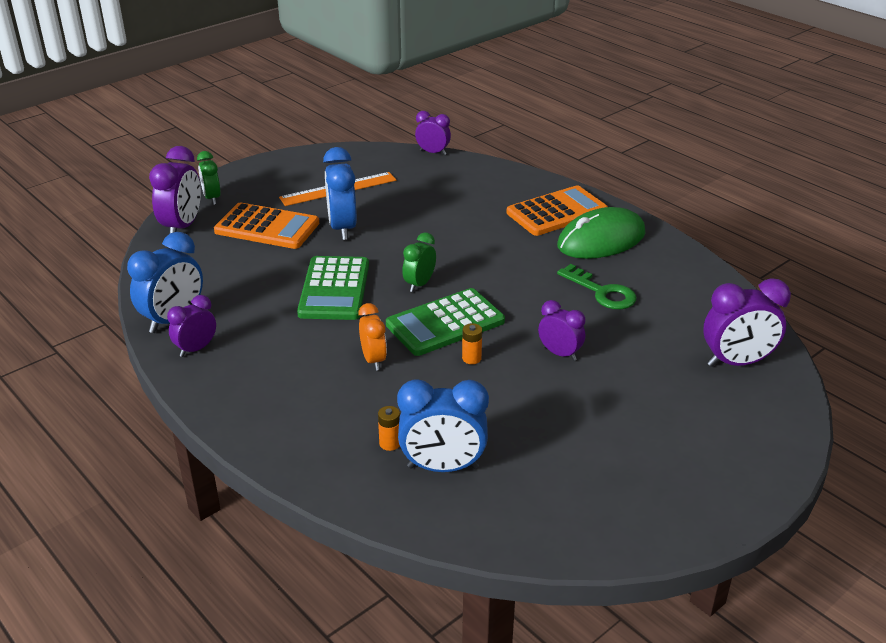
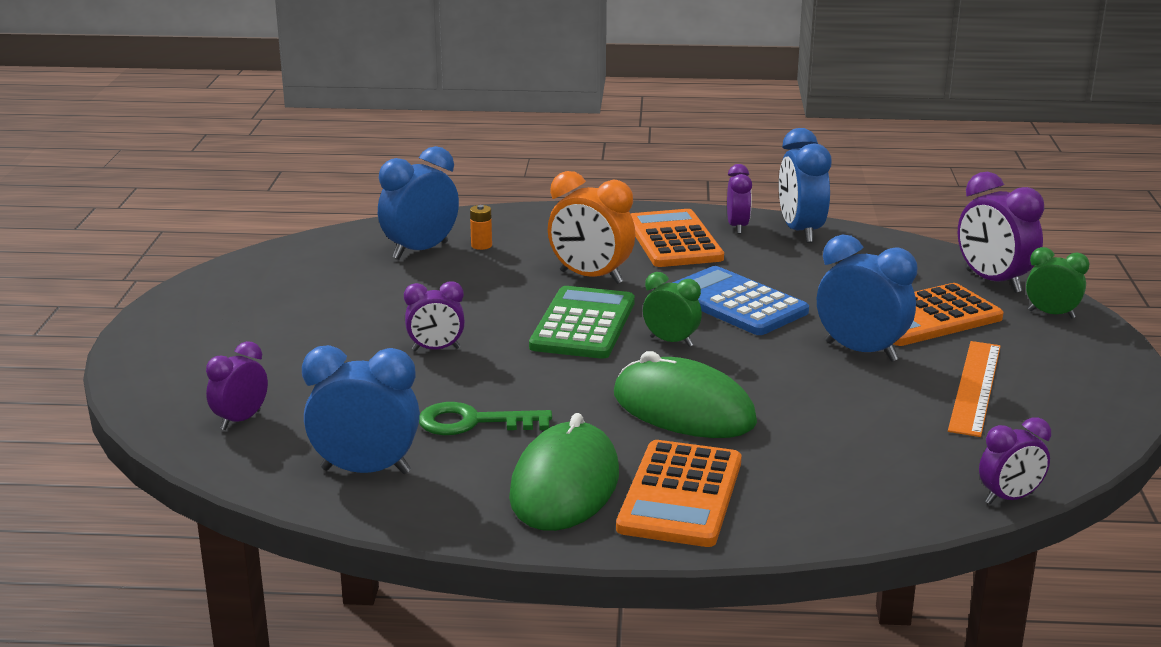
camera: 135 degrees right, 10 degrees down
green calculator [297,256,369,320] -> blue calculator [672,266,809,335]
orange clock [358,303,387,370] -> orange clock [548,171,635,284], size x1.63
green clock [402,232,436,292] -> green clock turned 45 degrees counterclockwise [643,272,702,347]
orange battery [462,323,482,364] -> none
purple clock [703,278,791,367] -> purple clock [206,341,268,430], size x0.61
none -> blue clock [302,345,420,474]
none -> green mouse [614,351,757,438]
none -> orange calculator [631,209,724,267]

